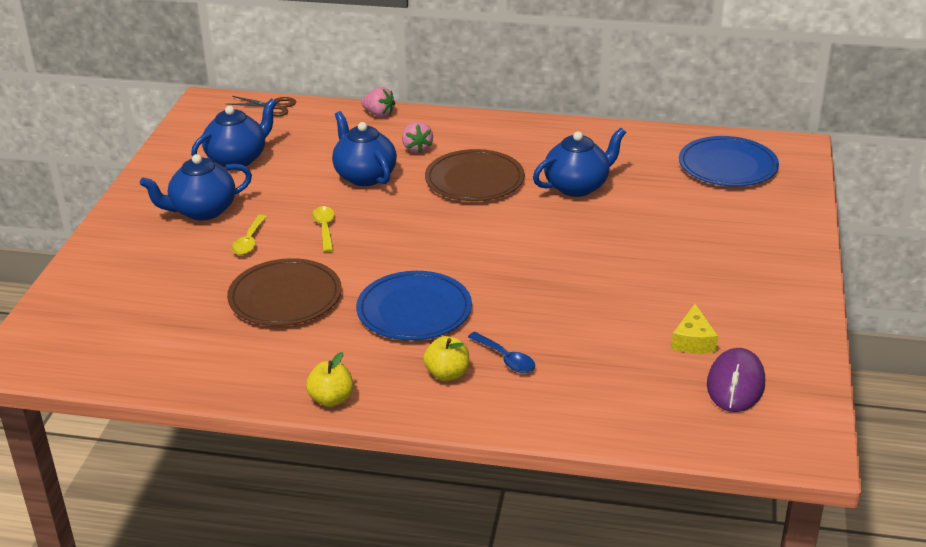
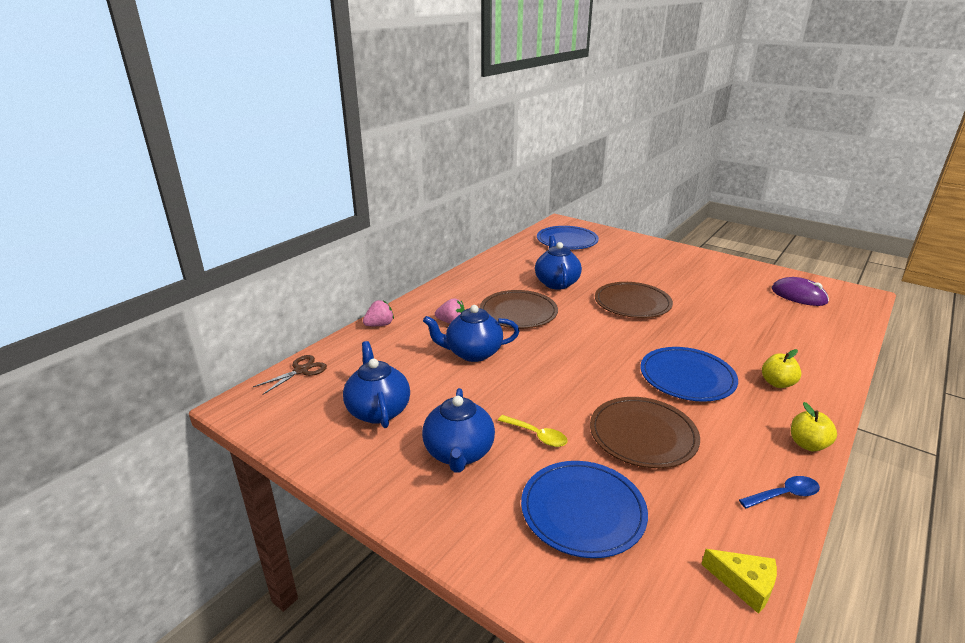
camera: 65 degrees left, 5 degrees down
yellow spoon [312,206,335,252] -> none
blue spoon [468,332,535,373] -> blue spoon moved to [739,476,820,509]
yellow cheese [671,304,718,354] -> yellow cheese moved to [701,549,777,614]
none -> blue plate [521,461,648,558]
none -> brown plate [595,282,673,318]

